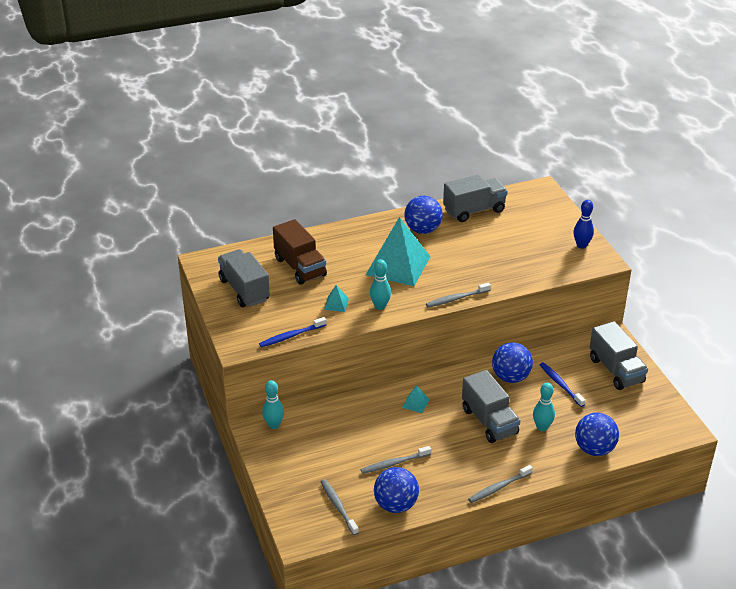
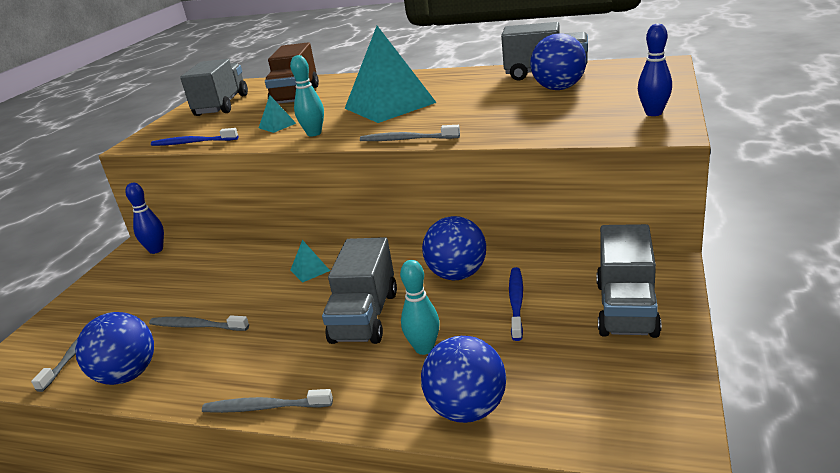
camera: 40 degrees right, 10 degrees down
turquoise bowling pin [262,380,284,429] -> blue bowling pin [125,183,164,254]
blue ball [404,196,443,234] -> blue ball moved to [530,33,586,90]

